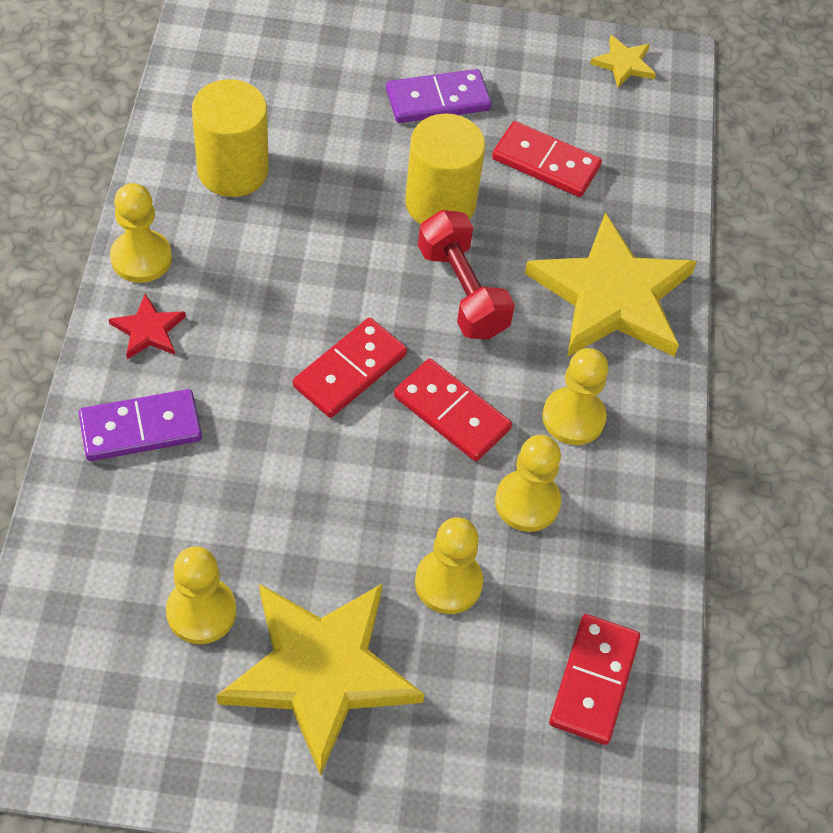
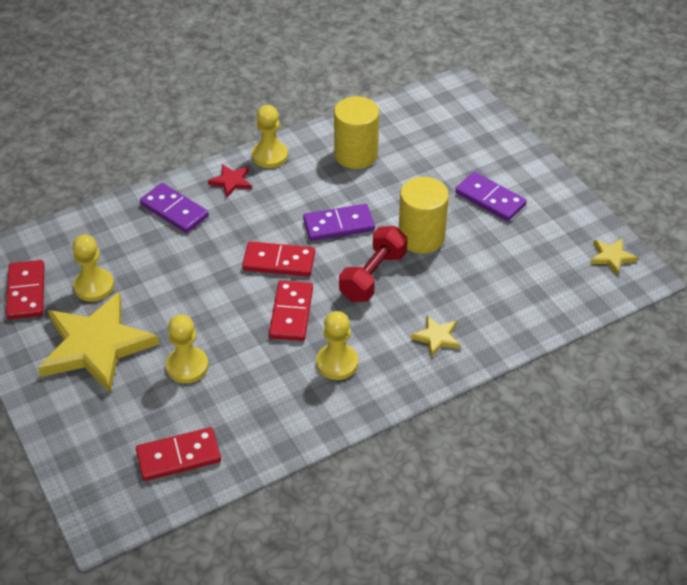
camera: 60 degrees right, 10 degrees down
red domino [492,121,602,197] -> red domino moved to [6,260,45,319]
yellow pawn [495,435,561,532] -> none
yellow star [525,213,697,357] -> yellow star [410,315,460,357], size x0.43
none -> purple domino [303,204,375,241]

